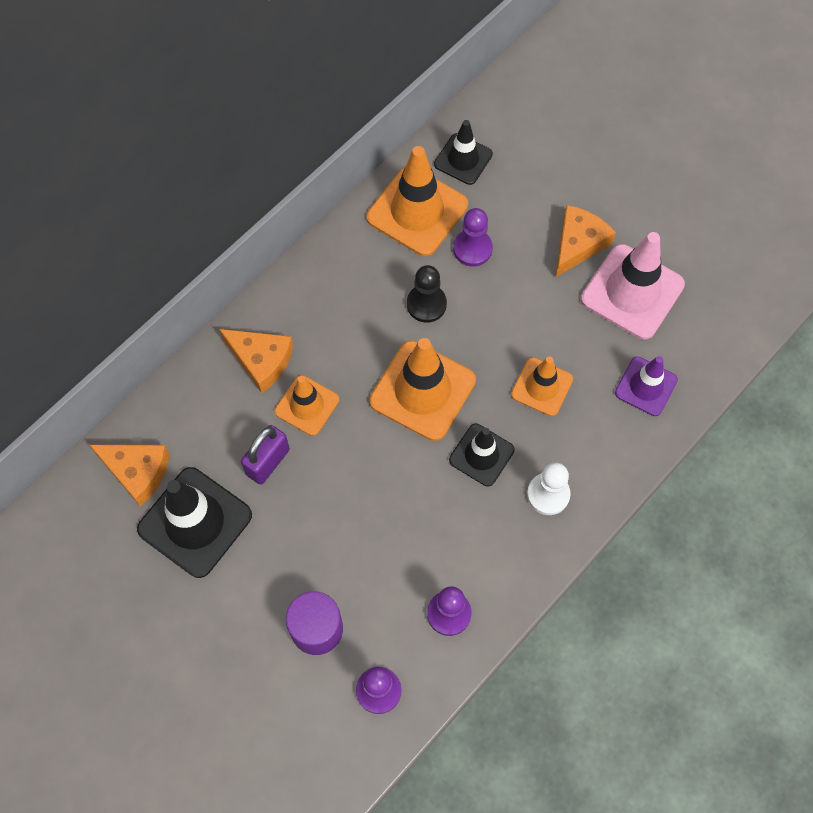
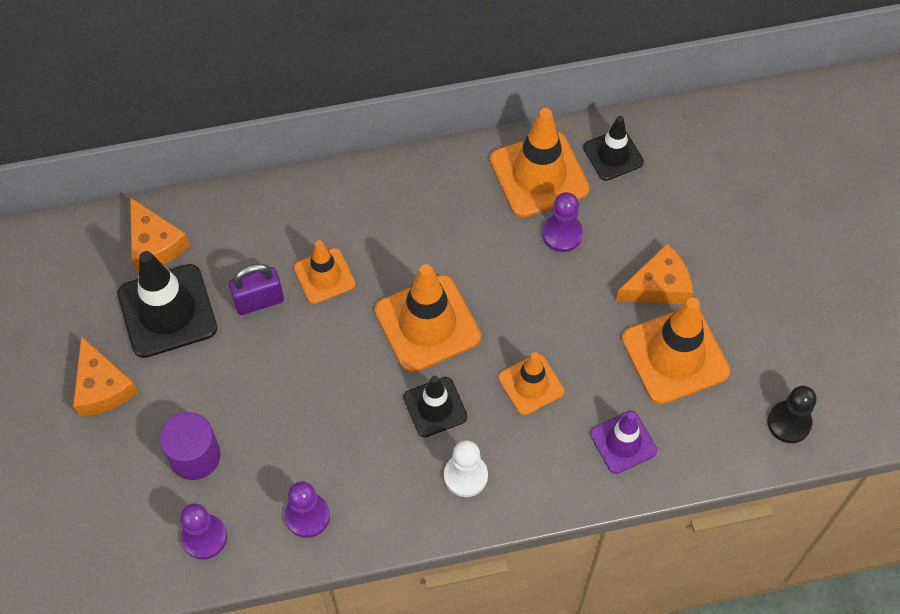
camera: 35 degrees right, 5 degrees down
orange cheese [219,329,293,393] -> orange cheese moved to [73,336,138,416]
black pawn [407,265,447,323] -> black pawn moved to [768,386,816,443]
pink traffic cone [581,232,685,339] -> orange traffic cone [622,298,730,404]

